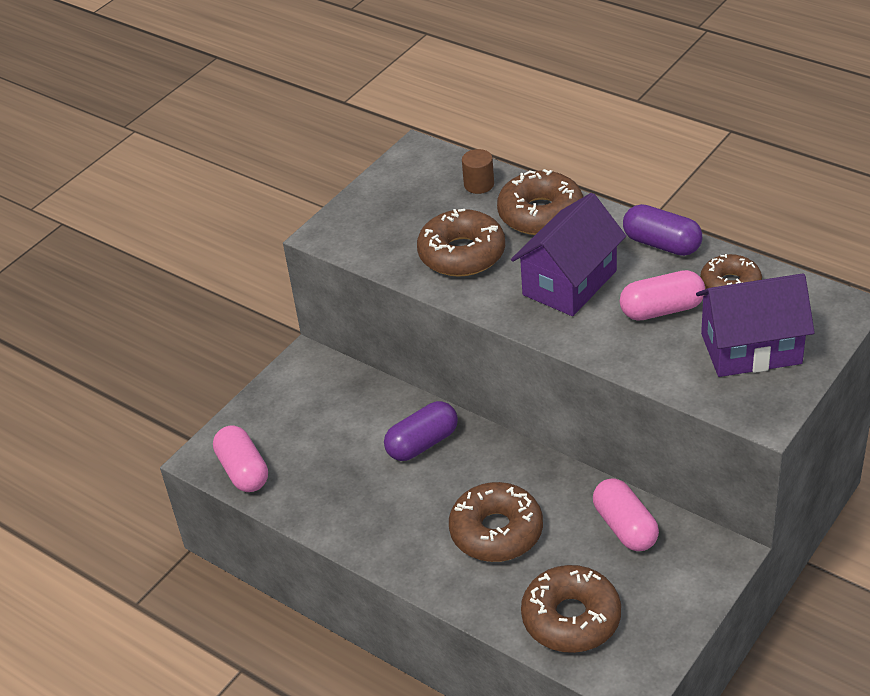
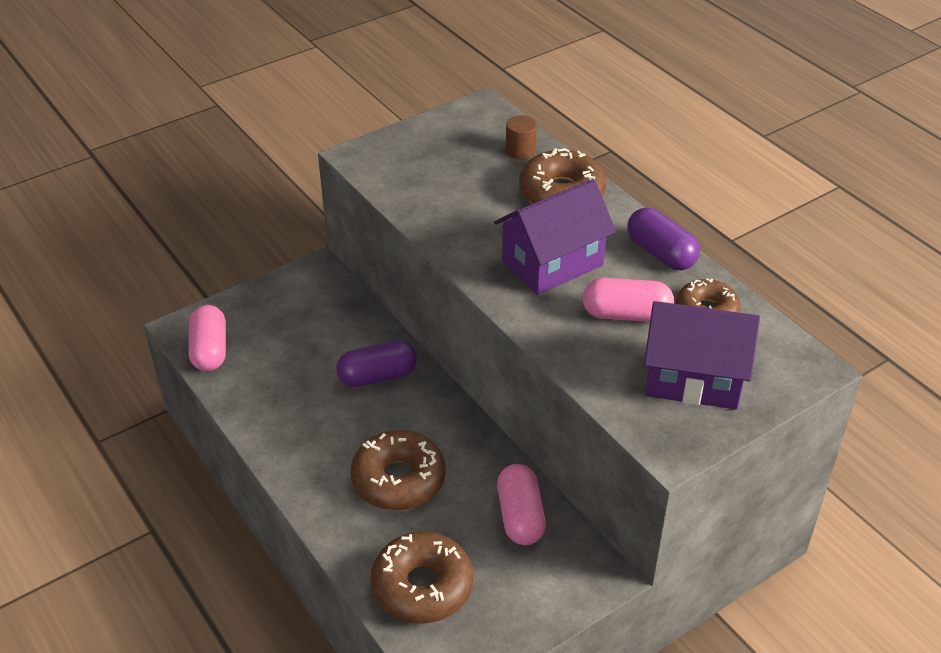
camera: 15 degrees right, 0 degrees up
brown donut [417,209,505,277] -> none

